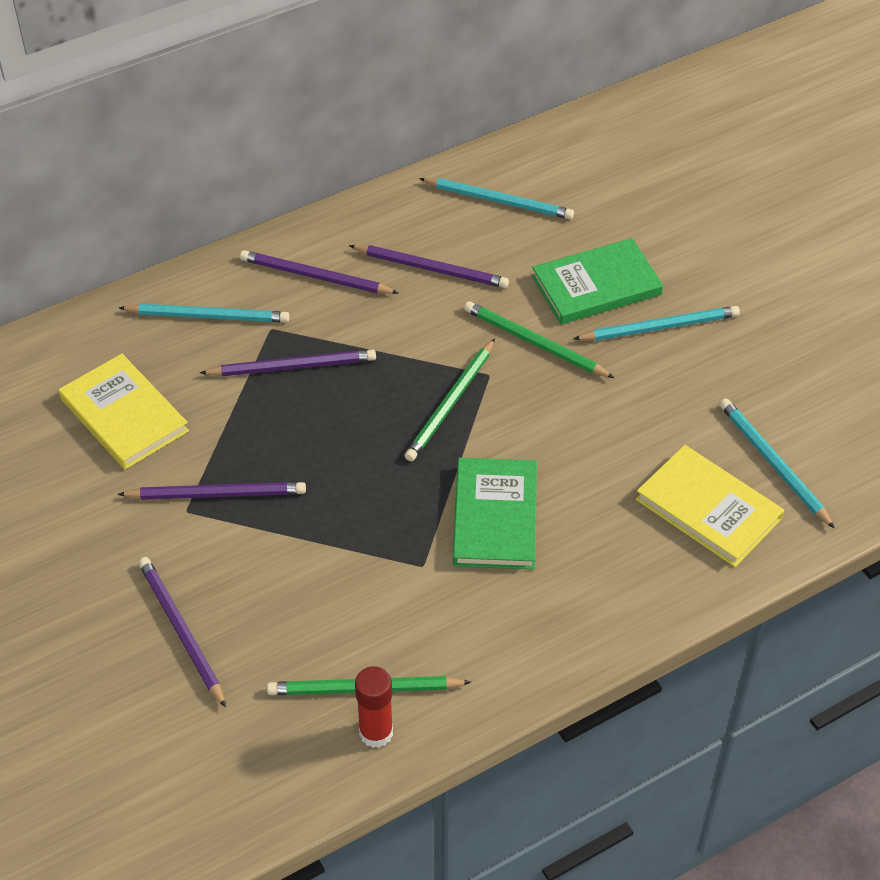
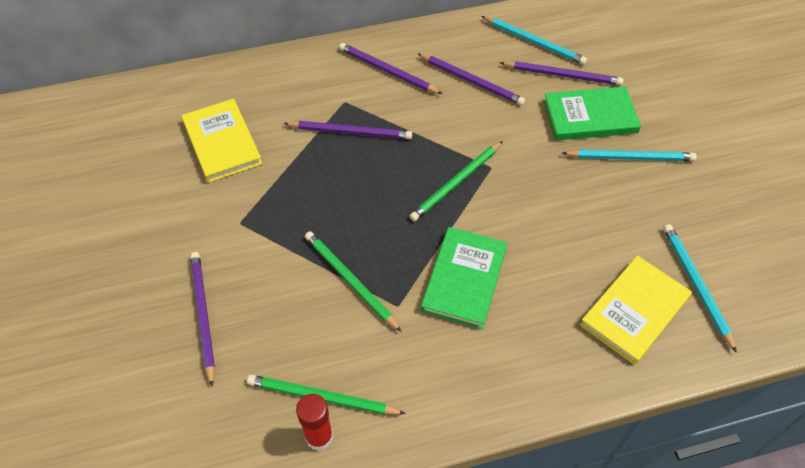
camera: 15 degrees right, 5 degrees up
purple pencil [118,482,306,500] -> purple pencil moved to [501,61,623,85]
turquoise pencil [119,304,290,323] -> none
green pencil [464,301,614,378] -> green pencil moved to [305,231,402,332]
yellow book [636,445,784,567] -> yellow book turned 75 degrees clockwise [580,256,692,365]

